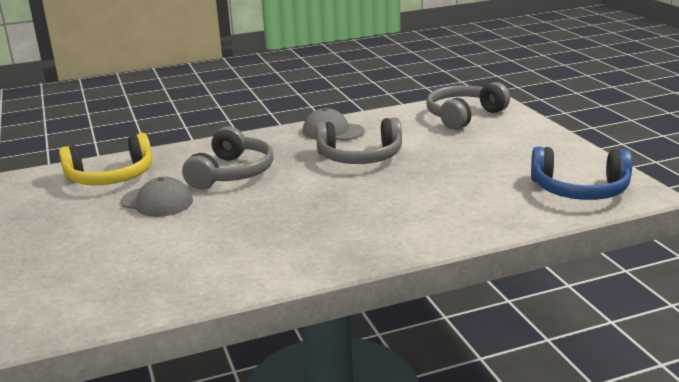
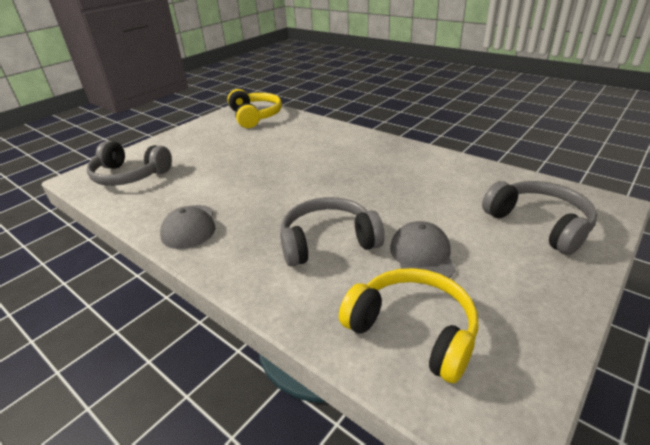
camera: 120 degrees left, 10 degrees up
grey headphones [316,117,402,164] -> grey headphones moved to [482,181,597,255]
blue headphones [531,146,632,200] -> yellow headphones [227,89,282,128]

